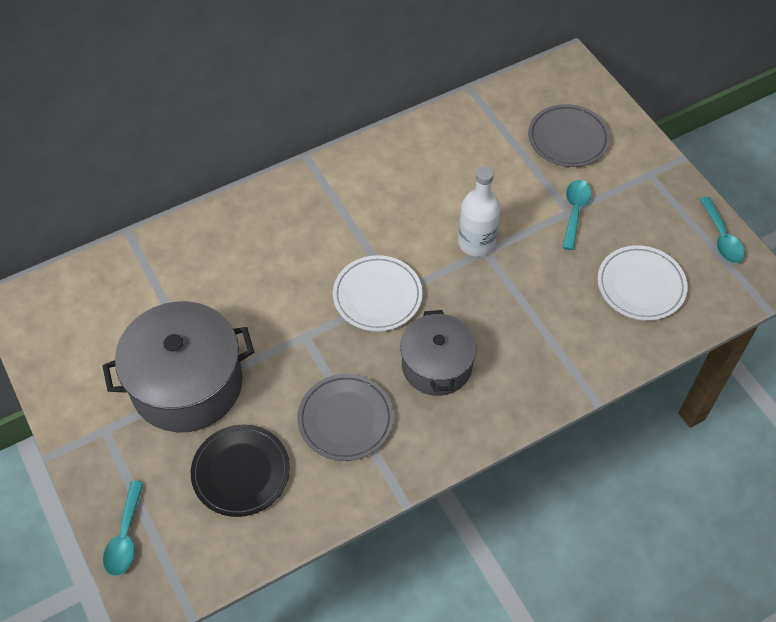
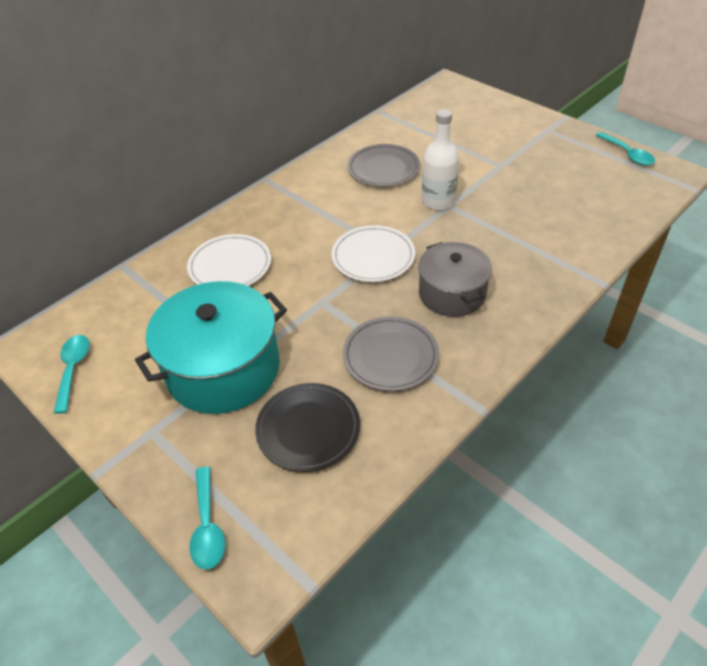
camera: 15 degrees left, 10 degrees down
grey pot [103,301,254,432] -> turquoise pot [135,281,287,414]
grey plate [528,104,610,167] -> grey plate moved to [348,144,420,187]
turquoise spoon [562,180,592,250] -> turquoise spoon moved to [54,335,90,414]
white plate [597,245,688,321] -> white plate moved to [187,234,271,286]

